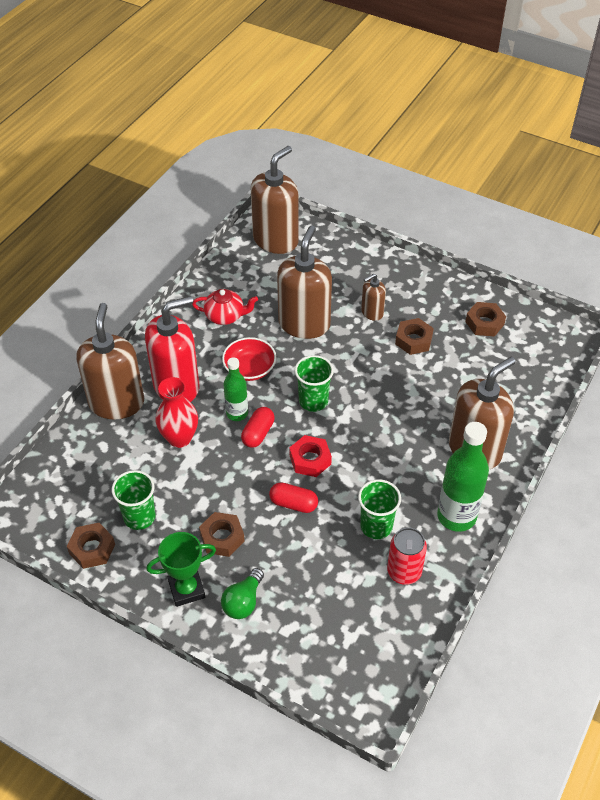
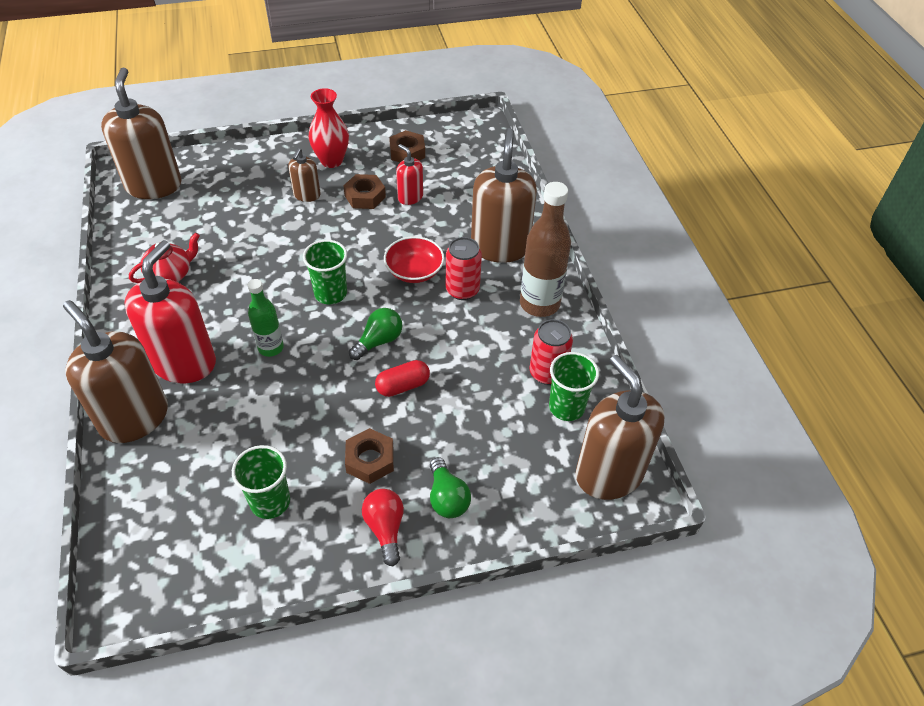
camera: 45 degrees left, 0 degrees up
brown nut [67,523,115,569] -> none
green trophy [146,532,216,607] -> red light bulb [362,489,404,566]
red vase [156,377,198,448] -> red vase moved to [309,88,349,168]
red bowl [222,337,276,381] -> red bowl moved to [384,236,445,283]
red capsule [241,407,275,448] -> none
brown soap dispenser [277,225,332,339] -> brown soap dispenser moved to [576,355,665,500]
red nut [289,435,332,477] -> green light bulb [349,308,402,360]
green cup [358,479,401,539] -> green cup moved to [549,352,599,421]
green bottle [437,422,489,532] -> brown bottle [520,182,571,317]
none -> red soap dispenser [396,144,423,205]
none -> red can [446,237,482,300]

